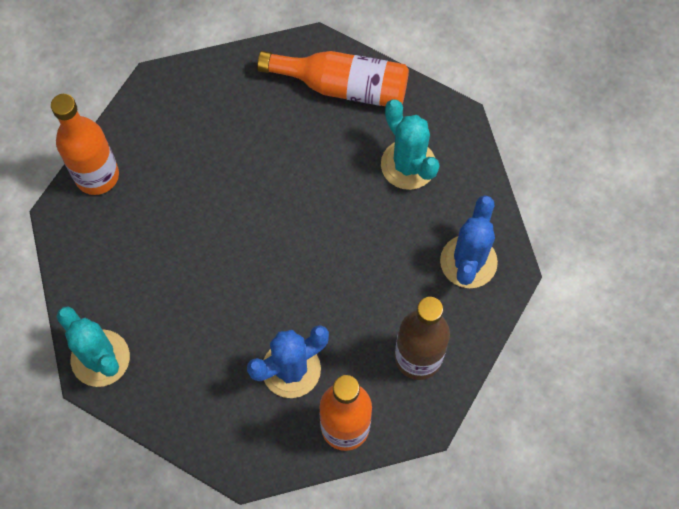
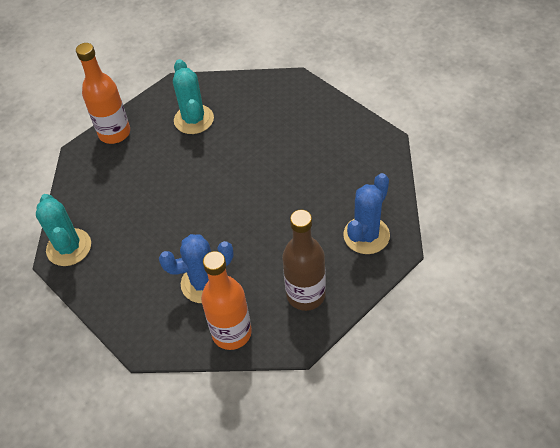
camera: 20 degrees right, 15 degrees down
orange bottle [257,51,409,106] -> none
turquoise cactus [381,99,440,190] -> turquoise cactus moved to [173,59,214,134]

